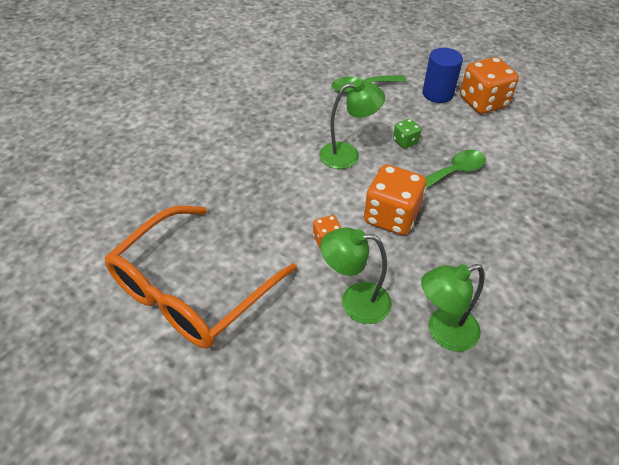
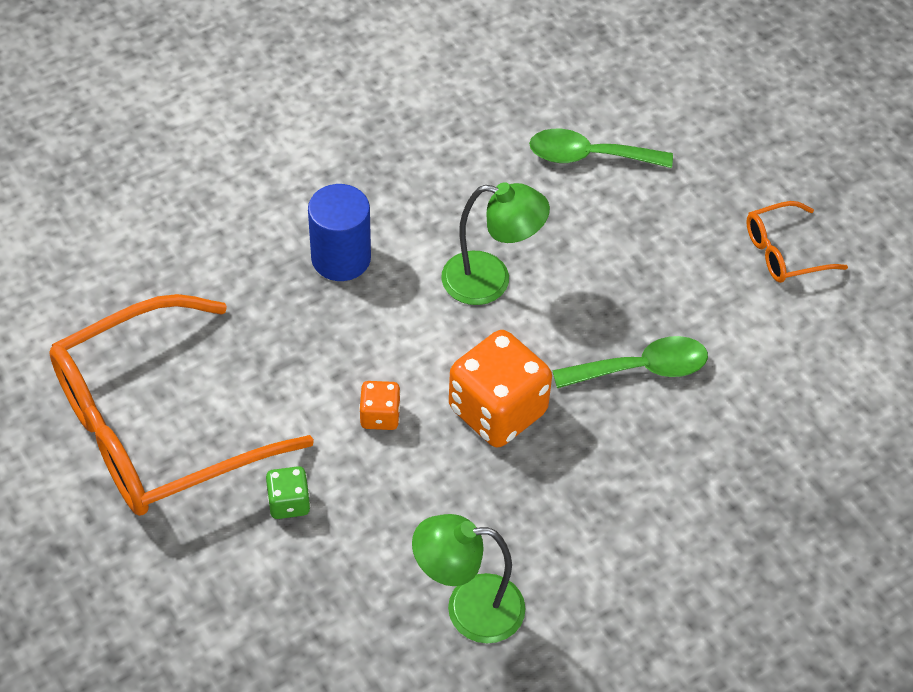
camera: 20 degrees right, 5 degrees up
green lamp [320,227,392,324] -> none
green dice [393,119,421,149] -> green dice moved to [266,466,311,519]
blue cylinder [422,48,463,103] -> blue cylinder moved to [308,184,371,281]
orange dice [460,57,519,114] -> orange glasses [746,201,848,283]

